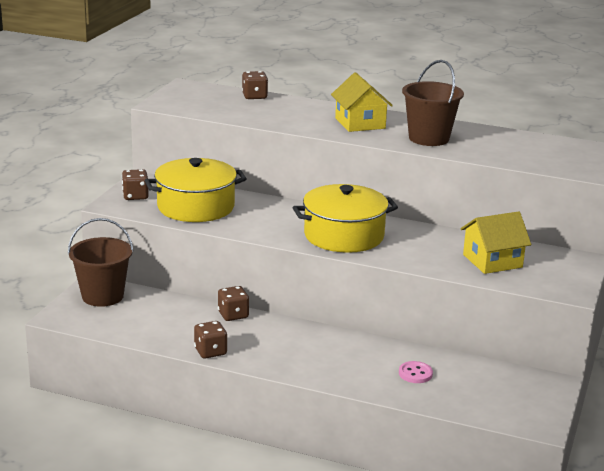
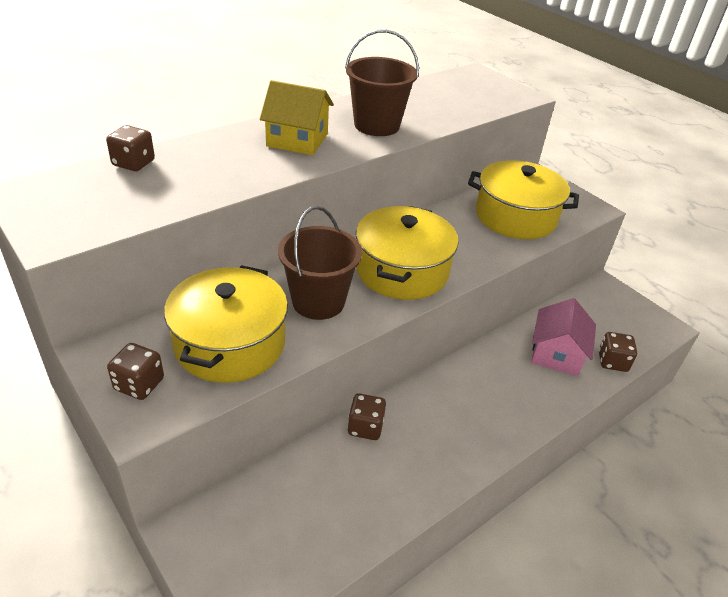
camera: 60 degrees left, 15 degrees up
brown bucket [68,218,133,307] -> brown bucket moved to [278,206,362,320]
brown dice [194,321,227,359] -> brown dice moved to [599,332,637,372]
pink button [399,361,433,383] -> pink house [531,298,596,376]
yellow house [461,211,531,274] -> yellow pot [468,160,579,239]

